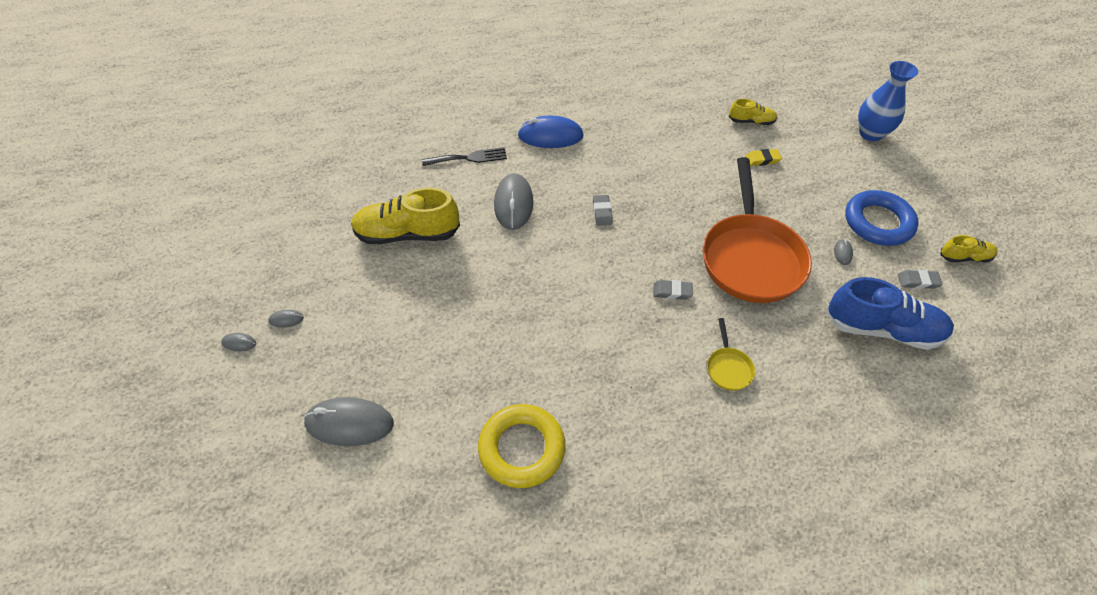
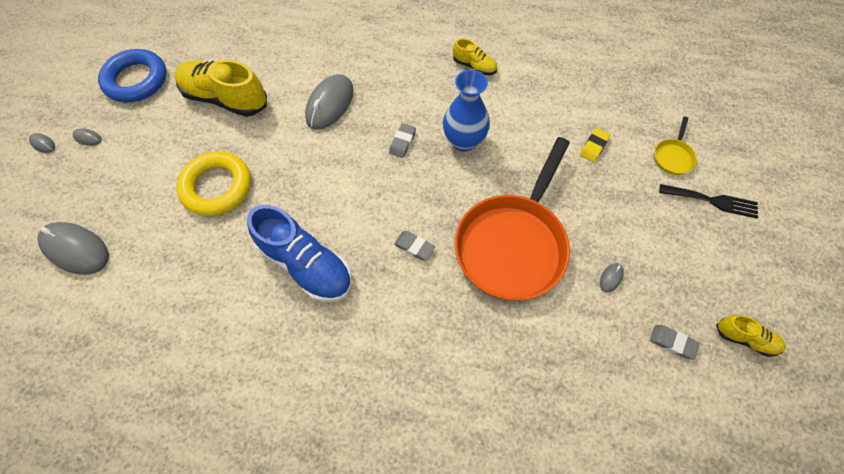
camera: 25 degrees right, 10 degrees up
black fork [422,147,507,166] -> black fork moved to [659,184,758,218]
yellow ring [478,404,566,488] -> yellow ring moved to [176,151,251,216]
blue mouse [518,116,584,148] -> none
yellow pan [707,318,755,391] -> yellow pan moved to [654,116,697,175]
yellow shoe [729,99,777,125] -> yellow shoe moved to [453,38,498,75]
yellow eraser [745,149,782,166] -> yellow eraser turned 75 degrees counterclockwise [580,128,610,162]
blue shoe [826,277,954,350] -> blue shoe moved to [247,205,352,302]
blue ring [845,190,919,246] -> blue ring moved to [98,49,167,102]
blue vase [858,61,918,141] -> blue vase moved to [443,70,490,152]

